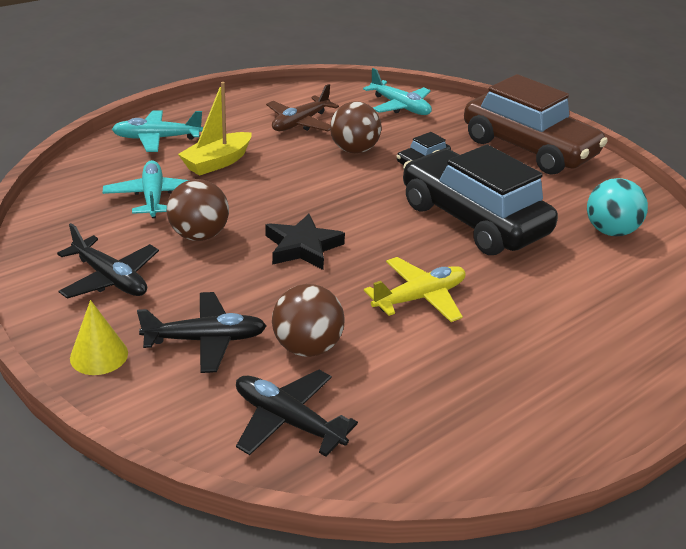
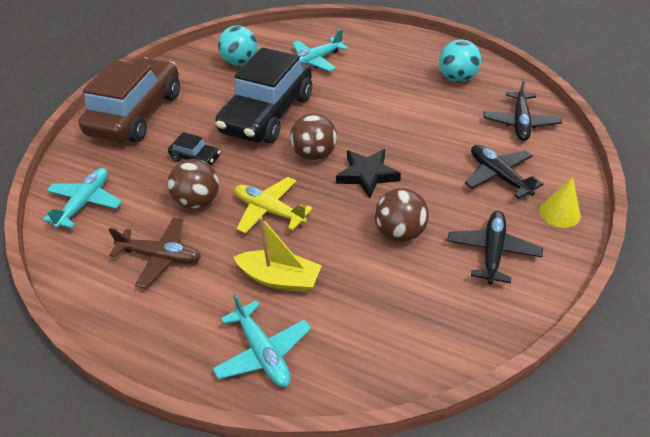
camera: 110 degrees left, 10 degrees up
turquoise plane [103,160,188,218] -> turquoise plane moved to [292,29,348,72]
brown ball [272,284,345,357] -> brown ball moved to [290,113,337,161]
yellow plane [364,257,466,322] -> yellow plane moved to [235,177,313,233]
none -> turquoise ball [439,39,481,82]

